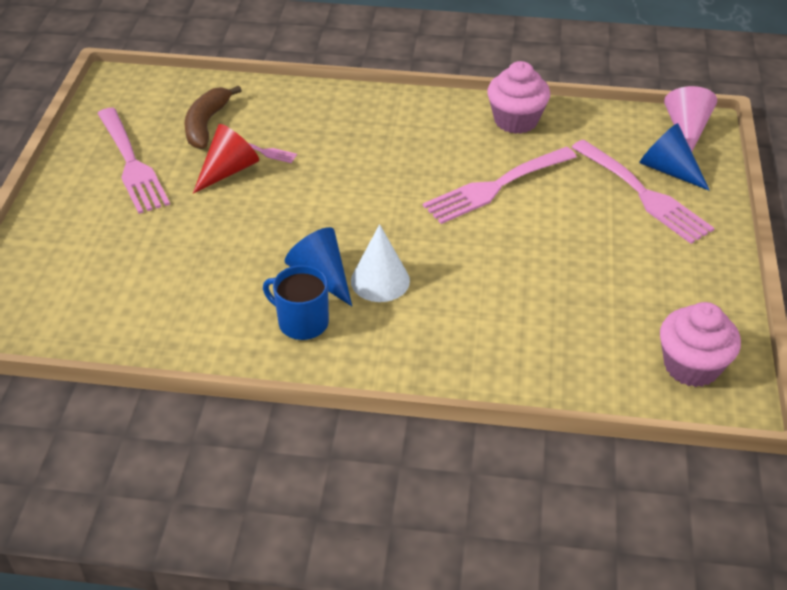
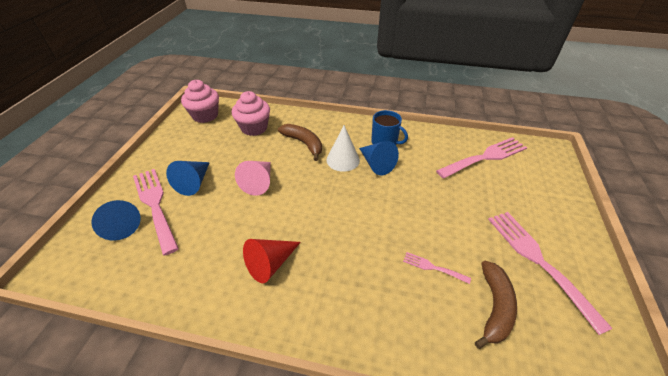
camera: 175 degrees left, 0 degrees up
red cone [193,124,259,194] -> red cone moved to [243,239,301,283]
pink fork [423,147,577,224] -> pink fork moved to [436,137,527,179]
pink cupcake [487,61,550,134] -> pink cupcake moved to [232,91,270,136]
pink cone [664,86,717,151] -> pink cone moved to [235,161,271,196]
none -> blue cone [166,161,210,196]
none -> brown banana [278,124,322,161]

